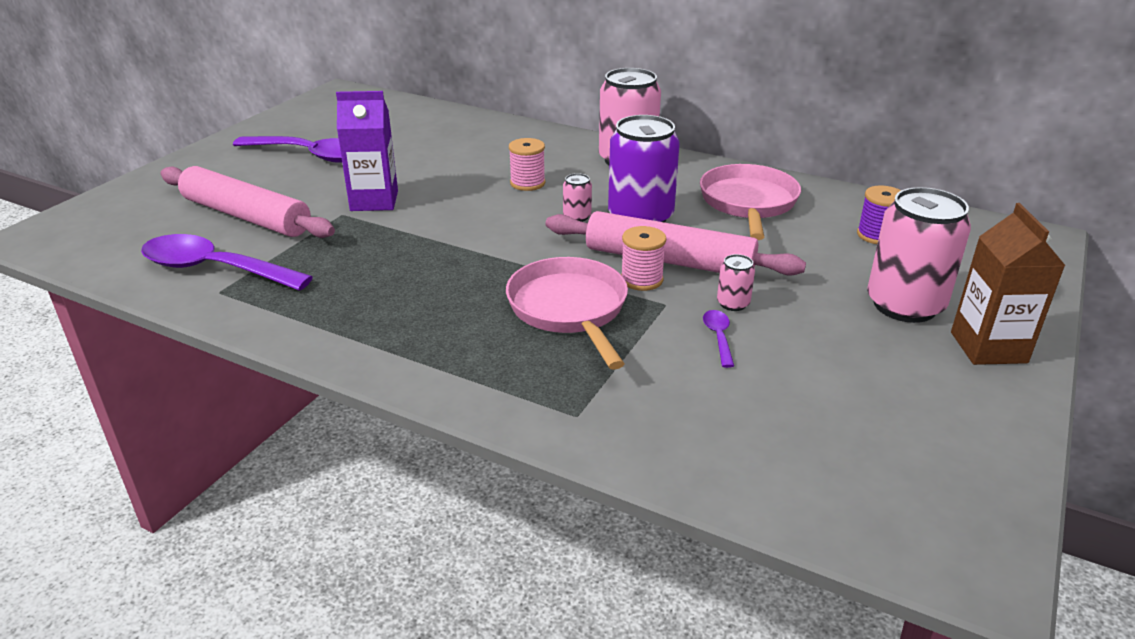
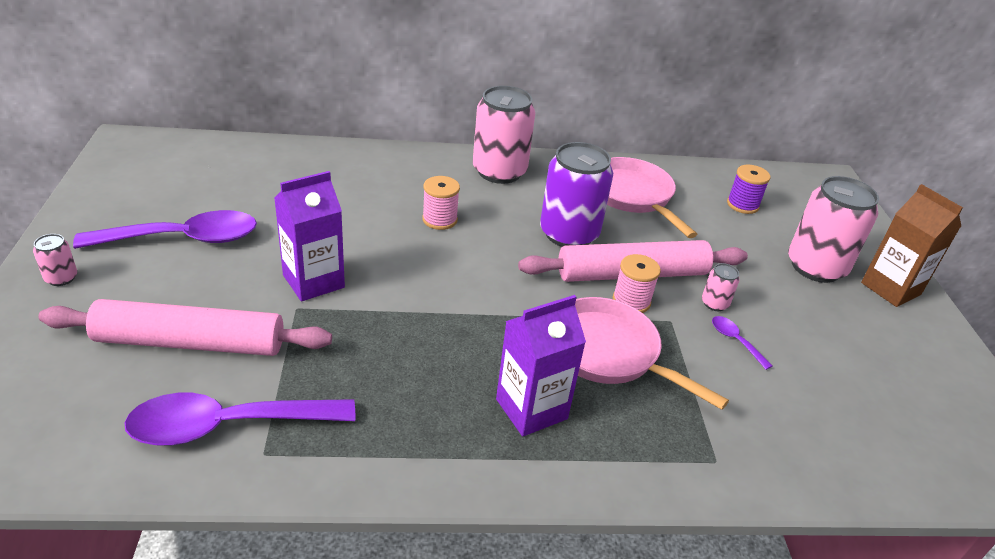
camera: 35 degrees left, 5 degrees up
pink can [563,173,592,222] -> pink can moved to [33,234,77,286]
none -> purple carton [496,295,586,436]

